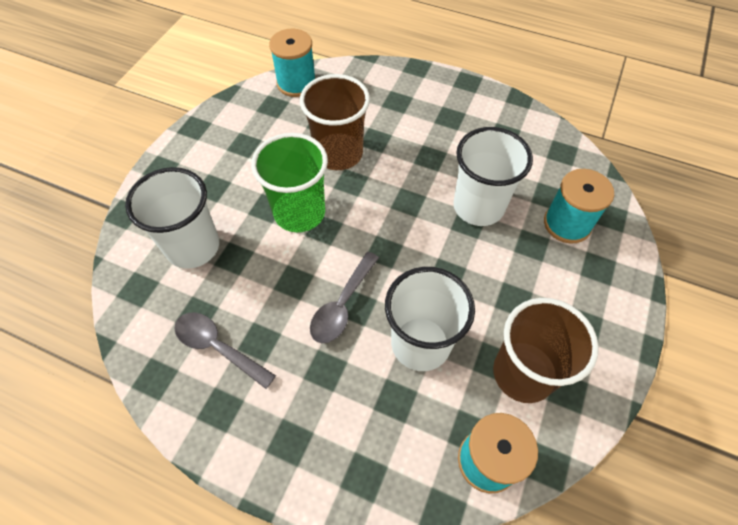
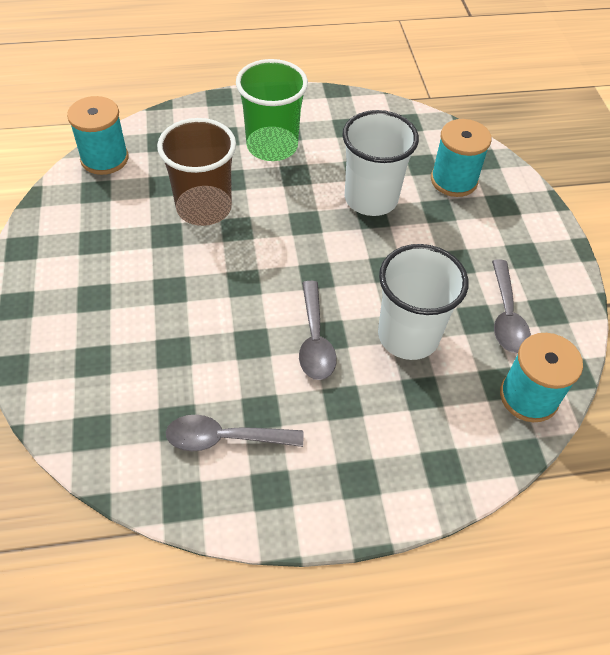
camera: 35 degrees left, 5 degrees down
white cup [125,167,219,269] -> none
green cup [251,133,328,232] -> green cup moved to [236,59,308,161]
brown cup [493,298,599,403] -> grey spoon [492,259,531,353]

